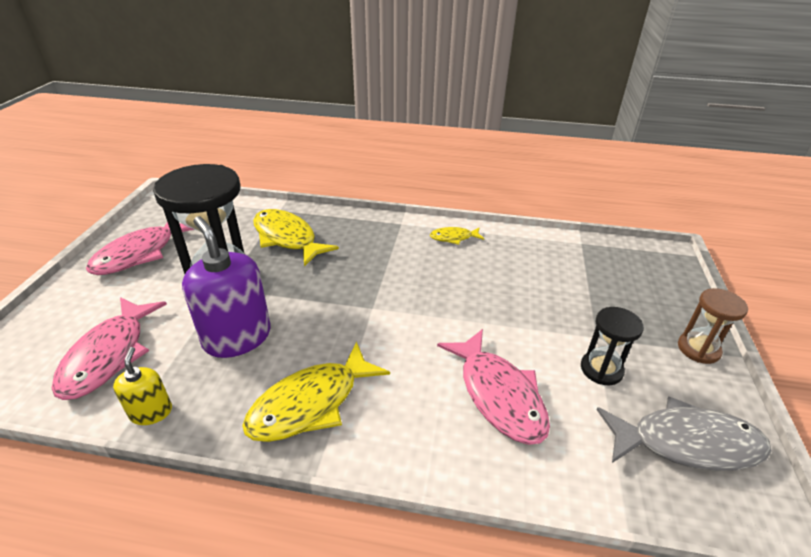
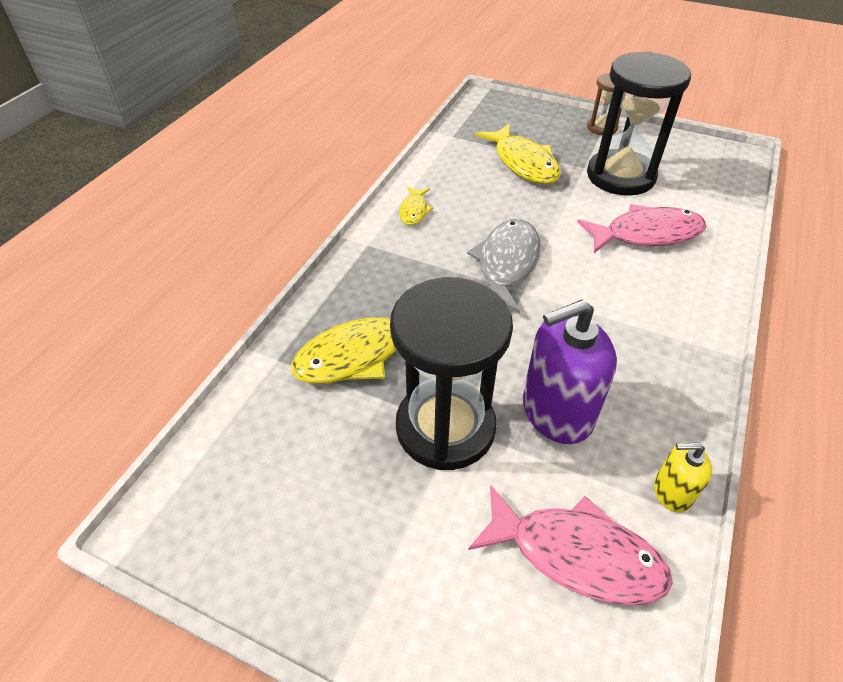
camera: 75 degrees left, 10 degrees up
pink fish [86,222,195,275] -> none
yellow fish [242,341,390,442] -> yellow fish moved to [475,123,561,184]
black hourglass [581,307,644,385] -> black hourglass [587,51,691,196], size x2.02
grey fish [596,396,772,471] -> grey fish moved to [467,219,541,314]

